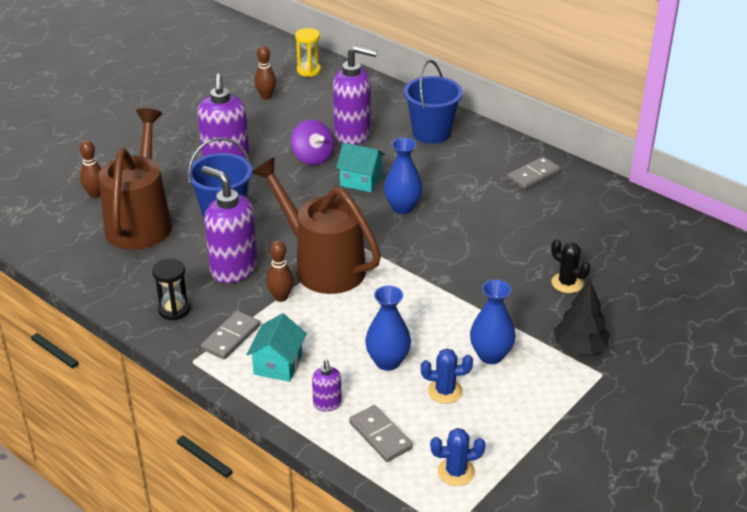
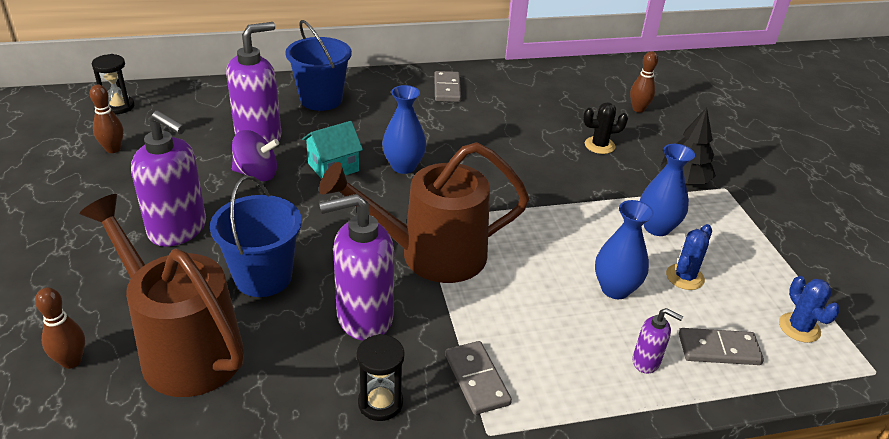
camera: 55 degrees left, 0 degrees up
turquoise house [246,313,307,382] -> none
brown bowling pin [266,241,294,302] -> brown bowling pin moved to [630,51,658,113]
yellow hourglass [295,28,321,77] -> black hourglass [92,54,135,114]
blue cactus [430,428,486,486] -> blue cactus turned 45 degrees counterclockwise [779,276,840,343]

